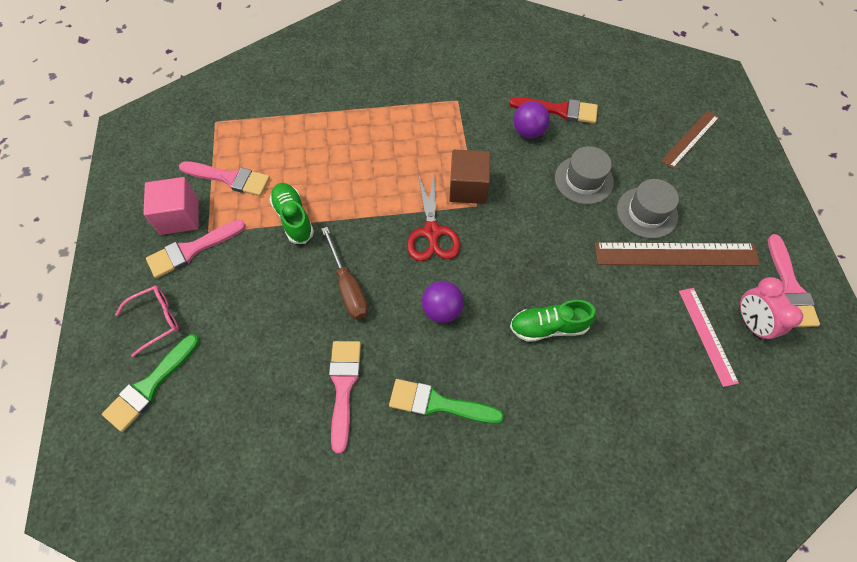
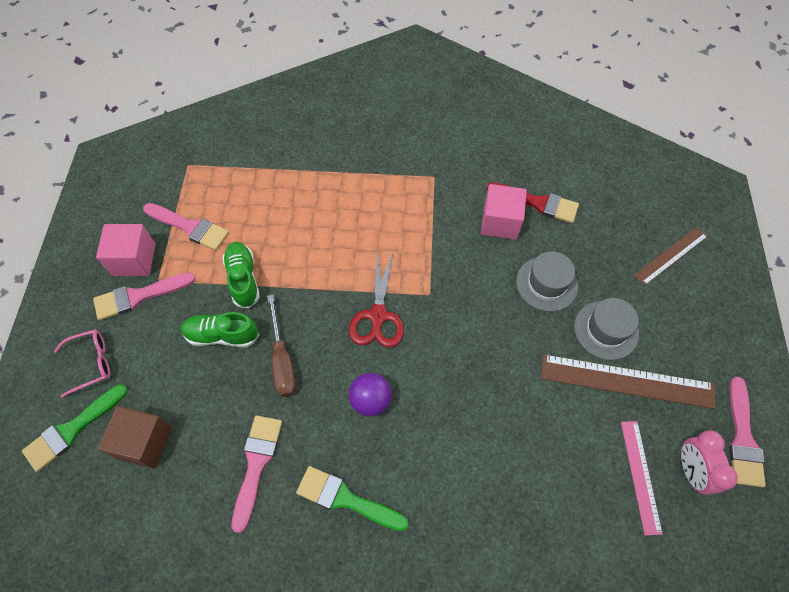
camera: 10 degrees right, 0 degrees up
brown cube [449,150,491,204] -> brown cube moved to [98,406,172,469]
green shoe [510,300,596,342] -> green shoe moved to [181,312,259,347]
purple ball [514,101,550,138] -> pink cube [481,184,527,240]

